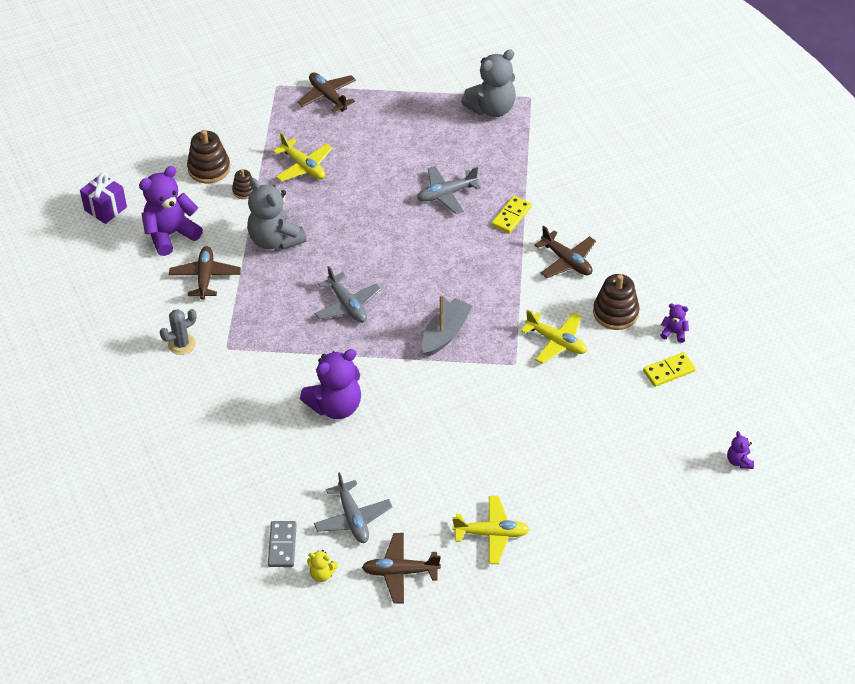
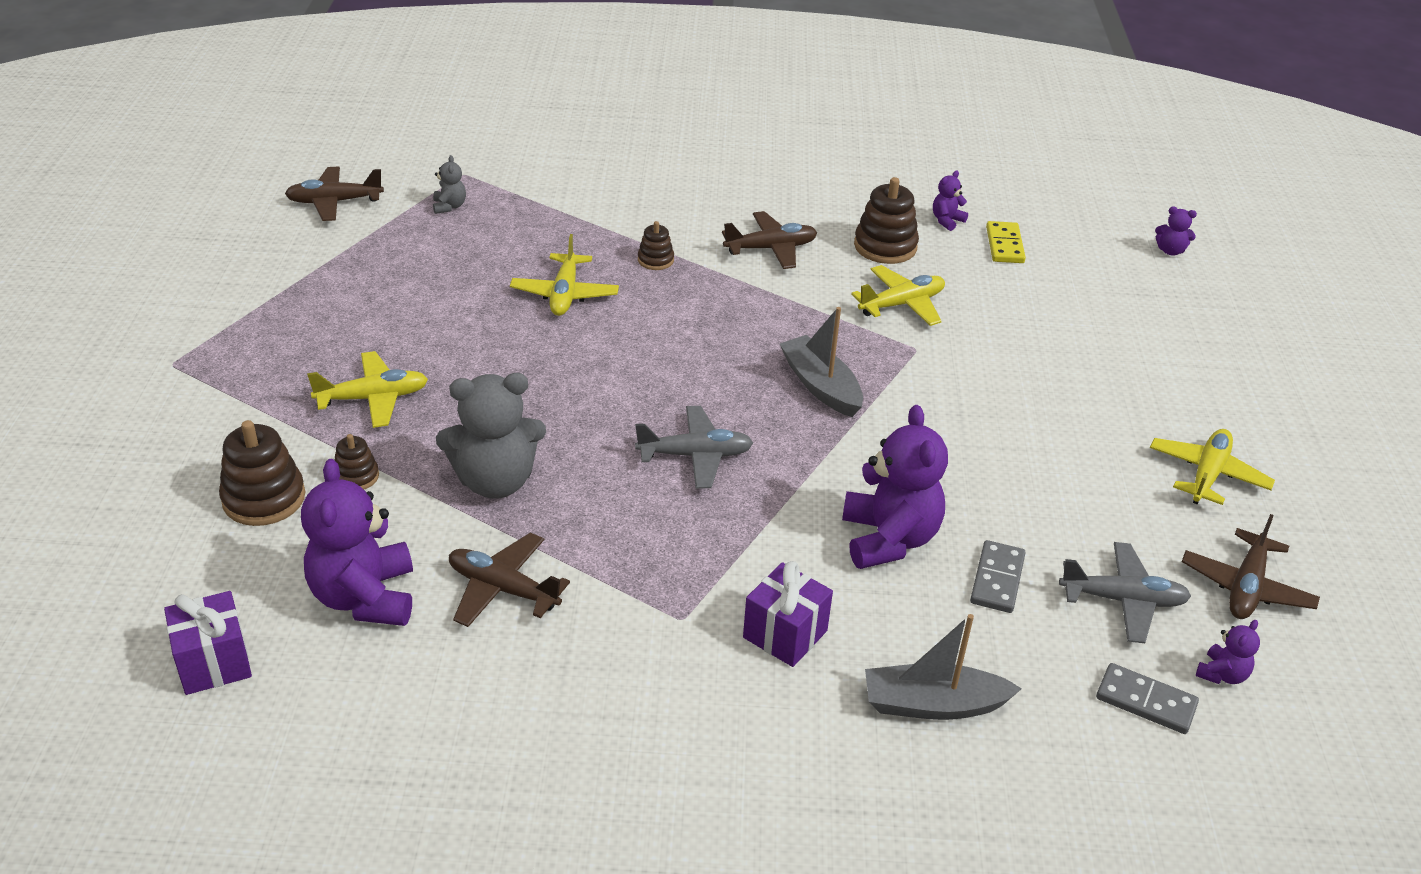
camera: 65 degrees left, 10 degrees down
grey cactus [160,309,197,355] -> none
brown plane [298,73,356,113] -> brown plane moved to [285,167,384,221]
yellow teddy bear [307,550,338,582] -> purple teddy bear [1196,620,1260,684]
grey plane [417,166,481,214] -> yellow plane [510,234,619,316]
grey teddy bear [461,49,516,117] -> grey teddy bear [433,155,466,214], size x0.46
yellow domino [491,196,532,234] -> brown stacking toy [638,221,674,270]
none -> purple gift [743,561,833,667]
none -> grey boat [865,614,1022,720]
none -> grey domino [970,540,1026,613]

